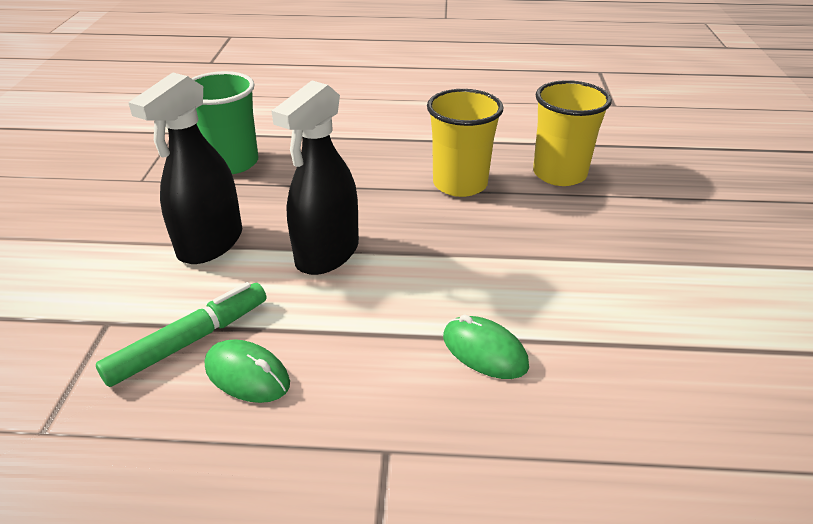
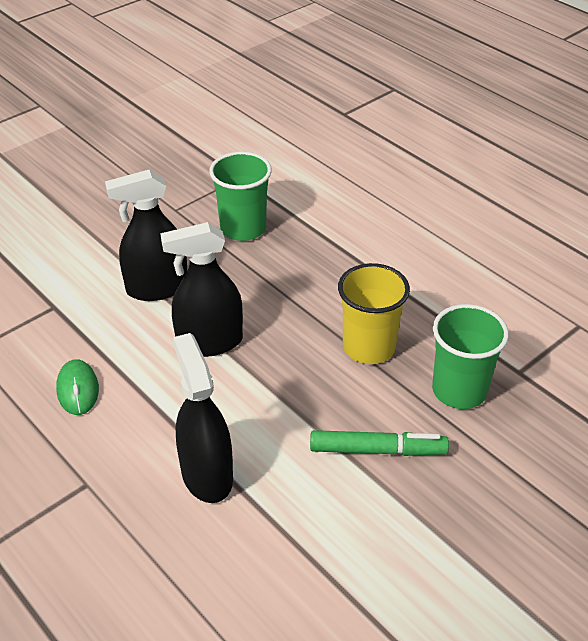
camera: 45 degrees right, 5 degrees up
green marker [96,282,267,387] -> green marker moved to [310,430,449,456]
green mouse [443,314,529,379] -> black spray bottle [173,333,233,503]
yellow cup [533,80,612,186] -> green cup [432,304,509,409]

